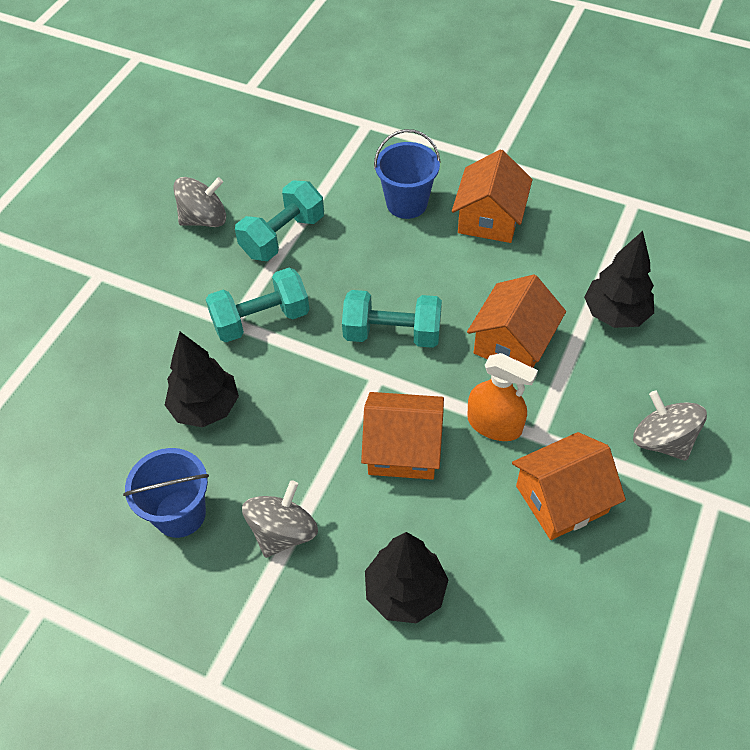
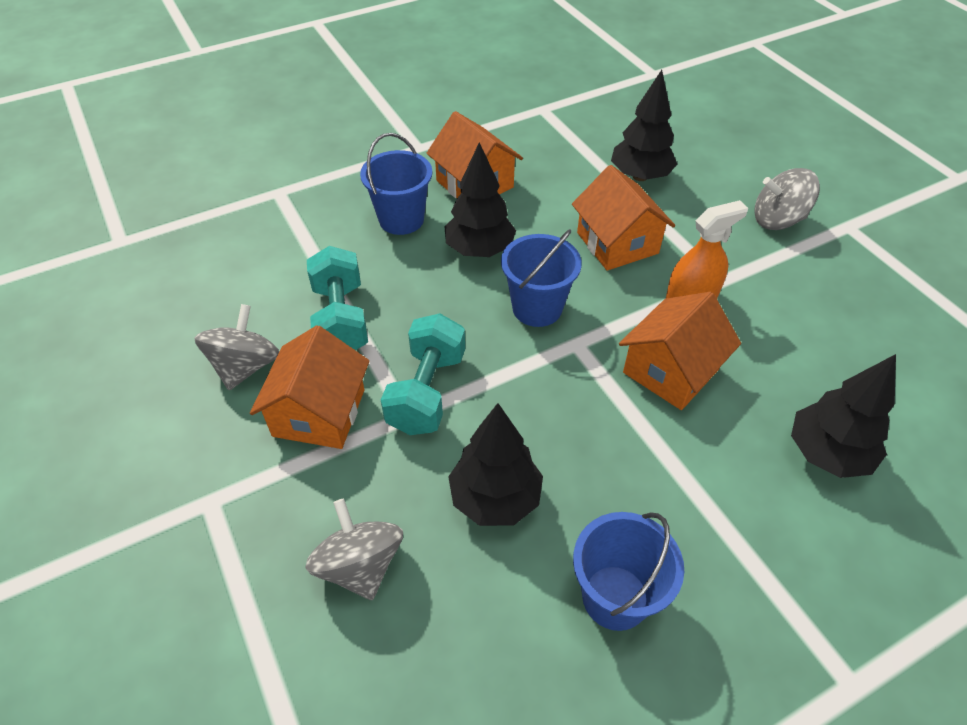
camera: 55 degrees left, 5 degrees down
grey spinning top [242,480,318,558] -> grey spinning top moved to [305,499,403,600]
turquoise dumbbell [342,290,442,348] -> blue bucket [501,229,582,327]
orange house [512,432,626,540] -> orange house moved to [250,325,370,449]
none -> black tree [444,142,516,257]

